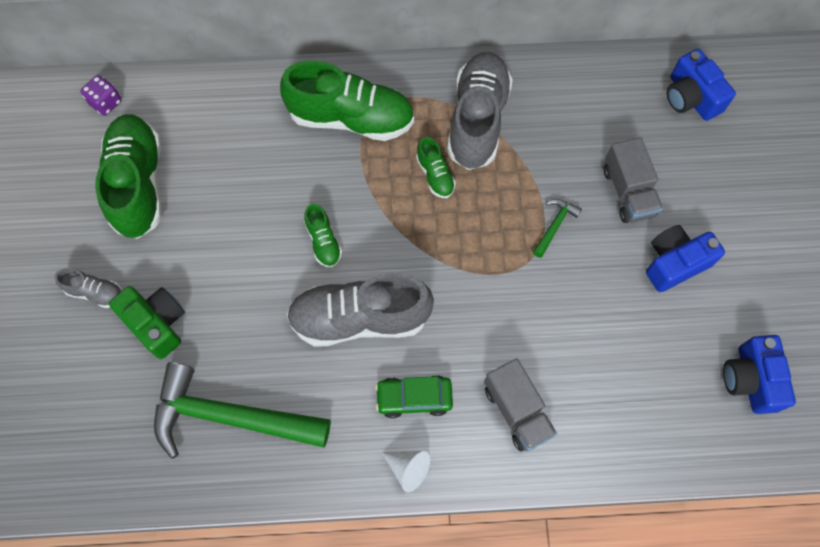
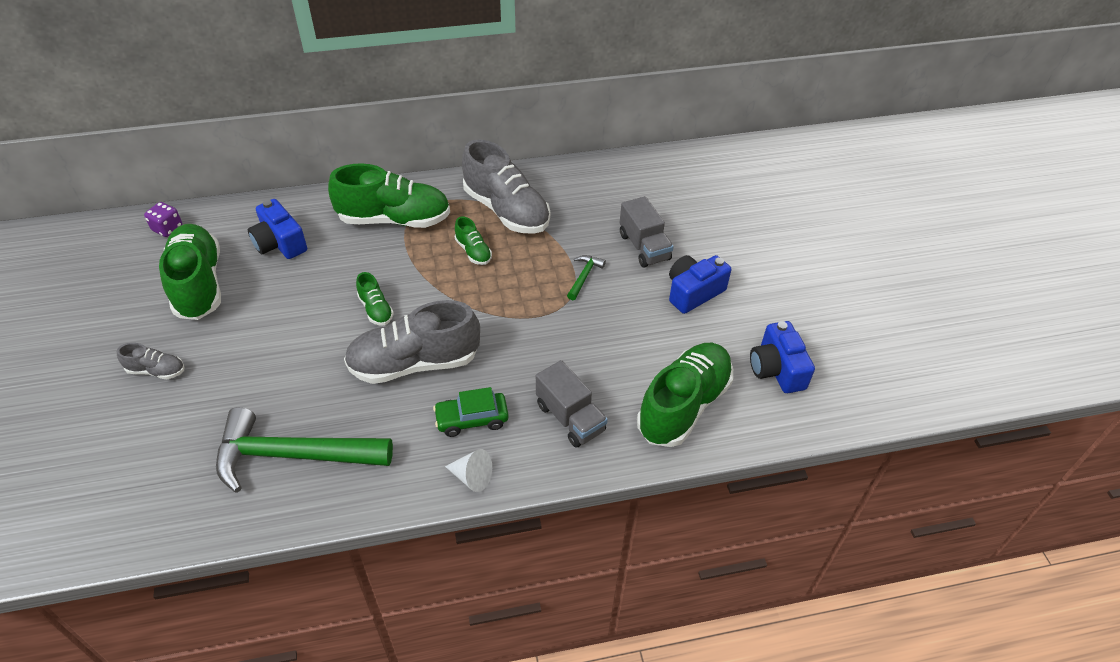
camera: 10 degrees left, 20 degrees down
green camera [109,286,185,359] -> none
grey shoe [447,52,513,170] -> grey shoe turned 135 degrees clockwise [462,139,550,234]
blue camera [666,49,736,121] -> blue camera moved to [248,199,307,259]
none -> green shoe [637,343,733,447]

